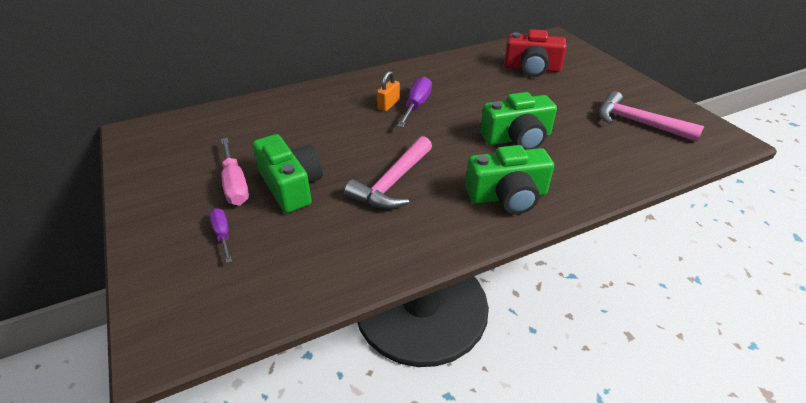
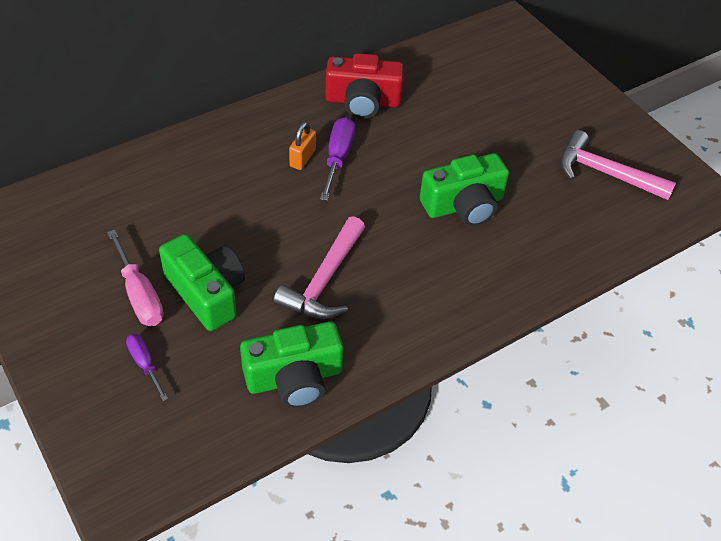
camera: 10 degrees left, 10 degrees up
green camera [465,145,554,215] -> green camera moved to [240,321,343,408]
red camera [504,29,567,77] -> red camera moved to [325,53,404,119]

